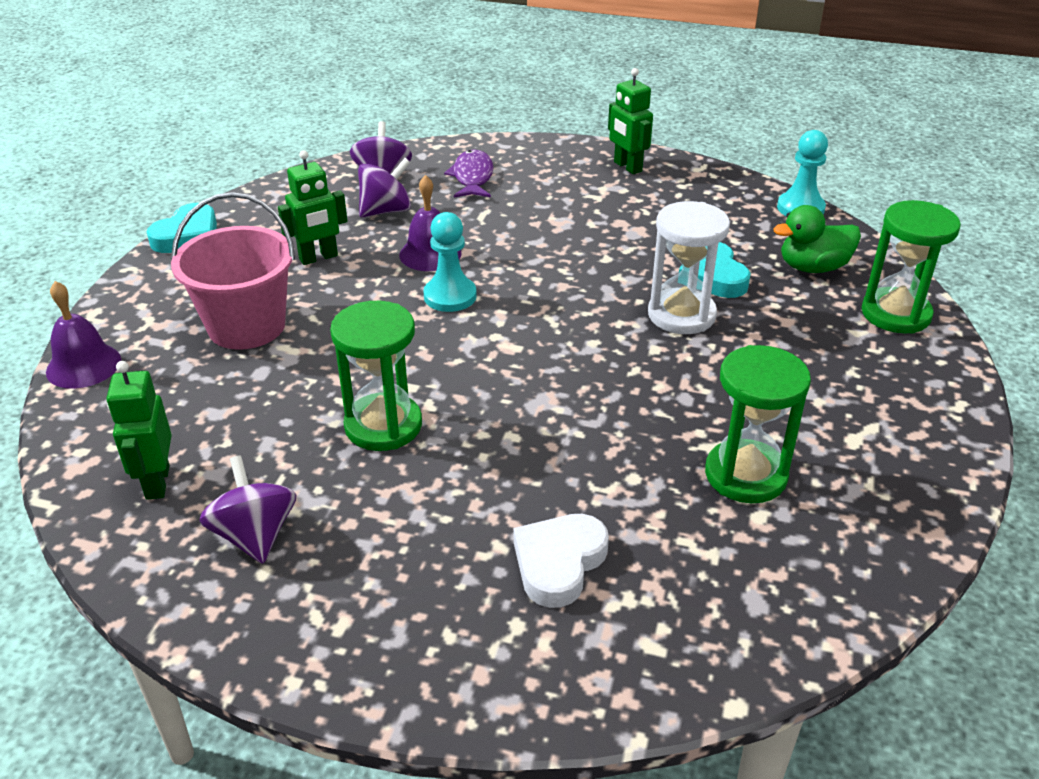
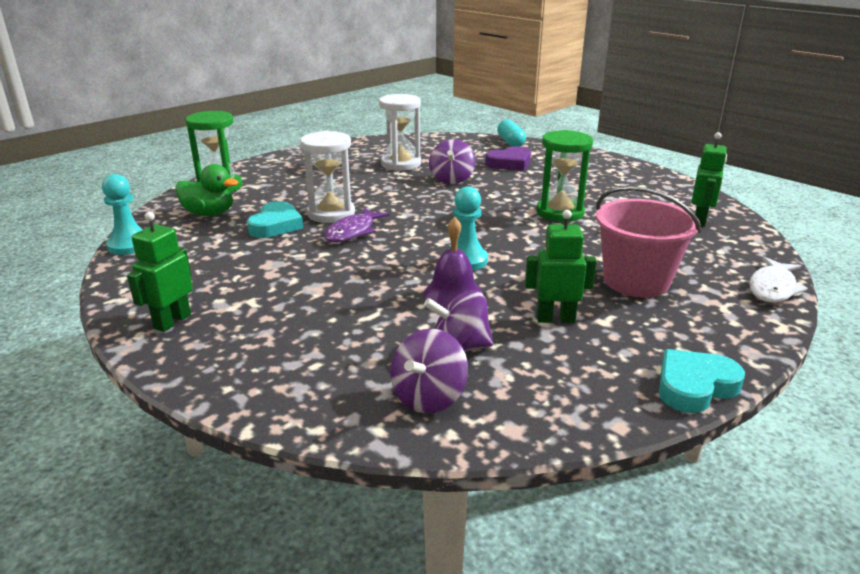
camera: 150 degrees left, 10 degrees down
purple bell [46,281,121,389] -> white fish [749,257,808,303]
purple spinning top [199,456,296,564] -> purple spinning top moved to [429,139,476,184]
purple fish [444,150,494,198] -> purple fish moved to [324,208,389,242]
white heart [514,514,609,608] -> purple heart [485,146,531,171]
green robot [608,68,653,174] -> green robot turned 150 degrees counterclockwise [127,212,193,332]
green hourglass [705,345,811,503] -> white hourglass [379,94,421,171]
none -> turquoise capsule [497,120,526,147]

